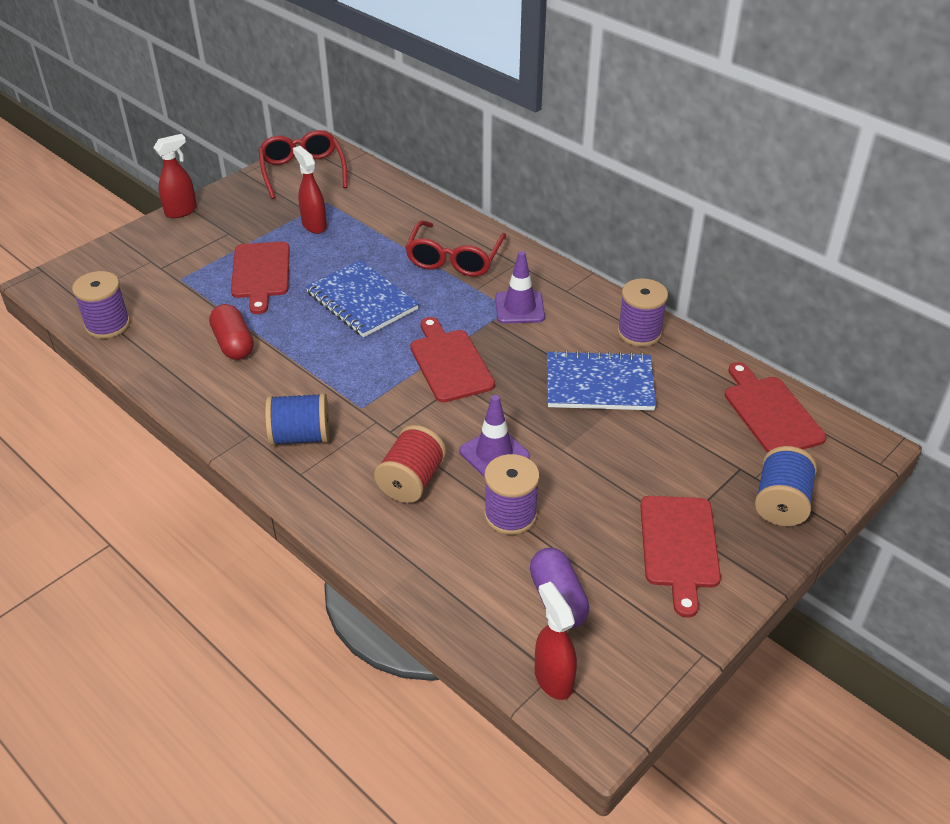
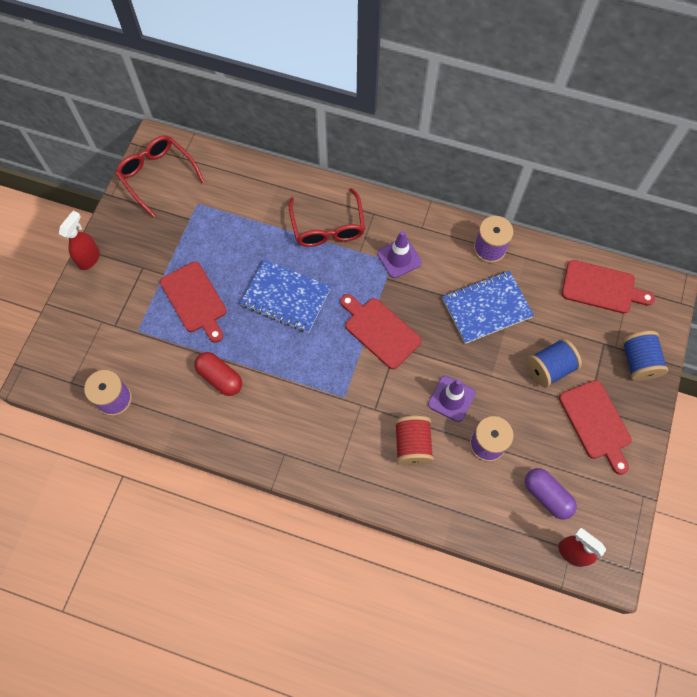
camera: 25 degrees left, 25 degrees up
blue spool [265,393,329,446] -> blue spool moved to [527,338,582,388]
red spray bottle [293,146,327,234] -> none
red cutting board [725,362,826,453] -> red cutting board turned 150 degrees clockwise [562,260,655,314]

